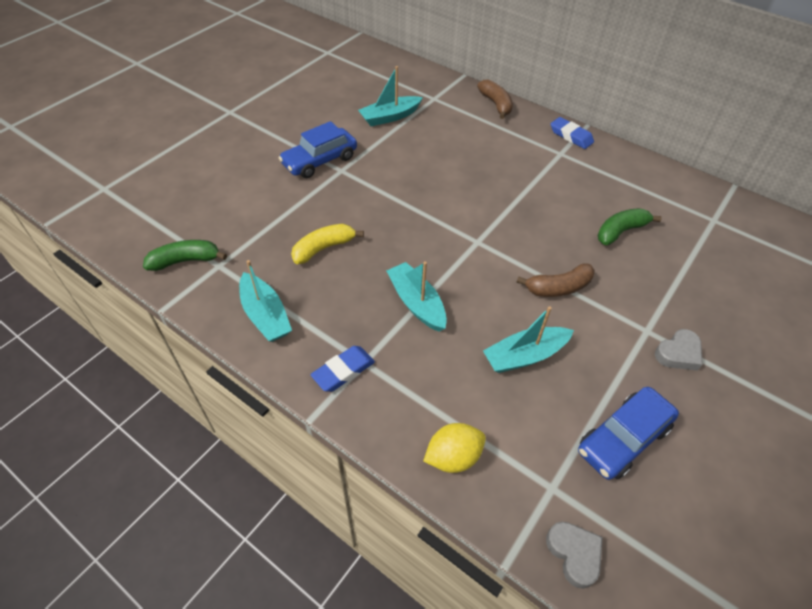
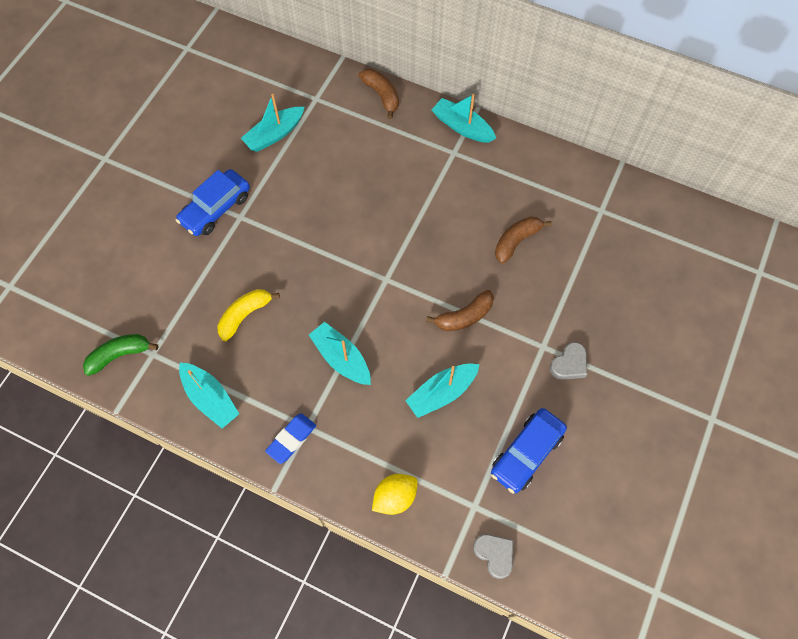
camera: 10 degrees left, 15 degrees up
blue eraser [551,117,594,149] -> turquoise boat [432,94,496,143]
green banana [598,208,662,245] -> brown banana [495,216,552,264]

